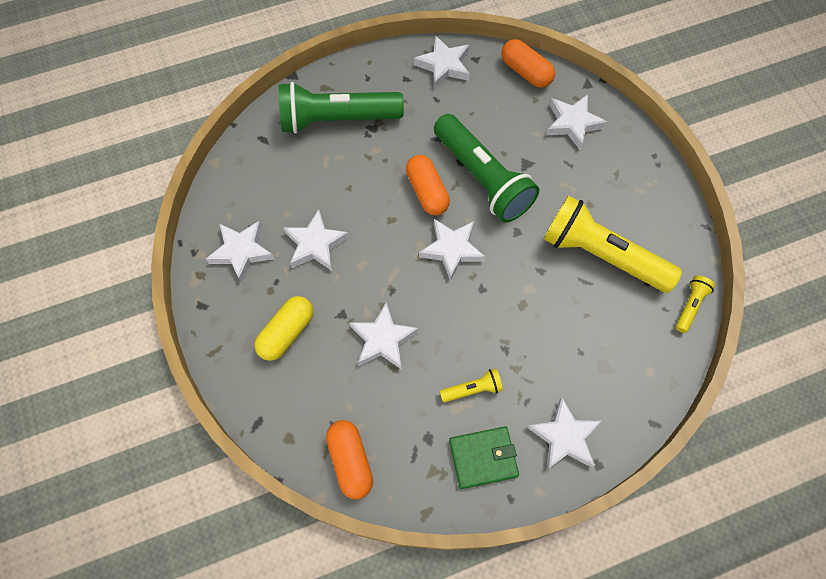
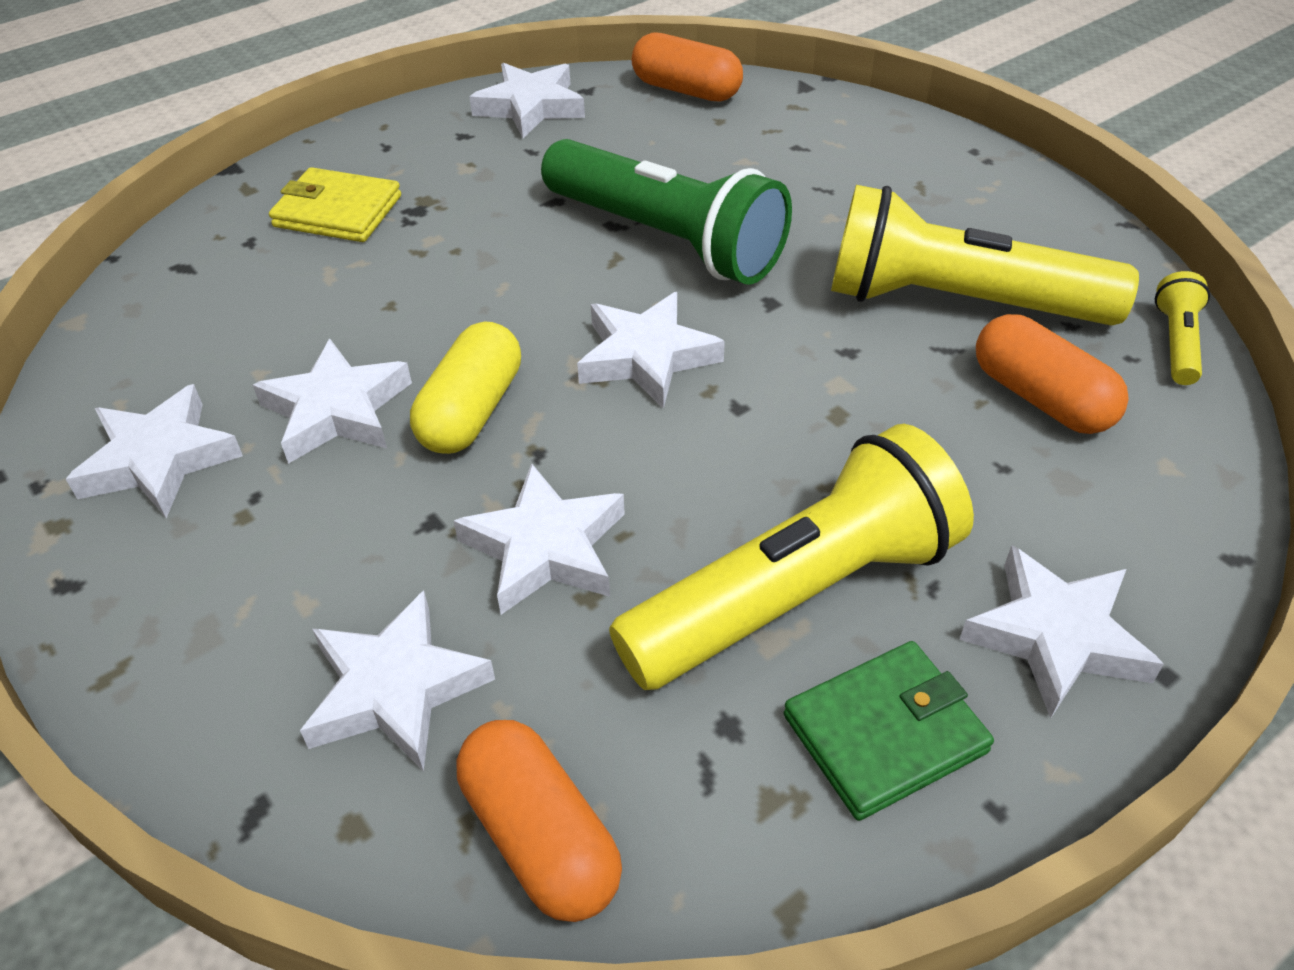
camera: 15 degrees left, 20 degrees down
yellow capsule [254,296,313,361] -> yellow capsule moved to [410,321,521,454]
green flashlight [279,82,404,134] -> yellow wallet [269,167,401,242]
orange capsule [406,155,450,215] -> orange capsule moved to [976,314,1129,434]
yellow flashlight [440,369,503,403] -> yellow flashlight [609,424,974,690], size x2.33
white star [546,94,607,150] -> white star moved to [300,590,495,771]

